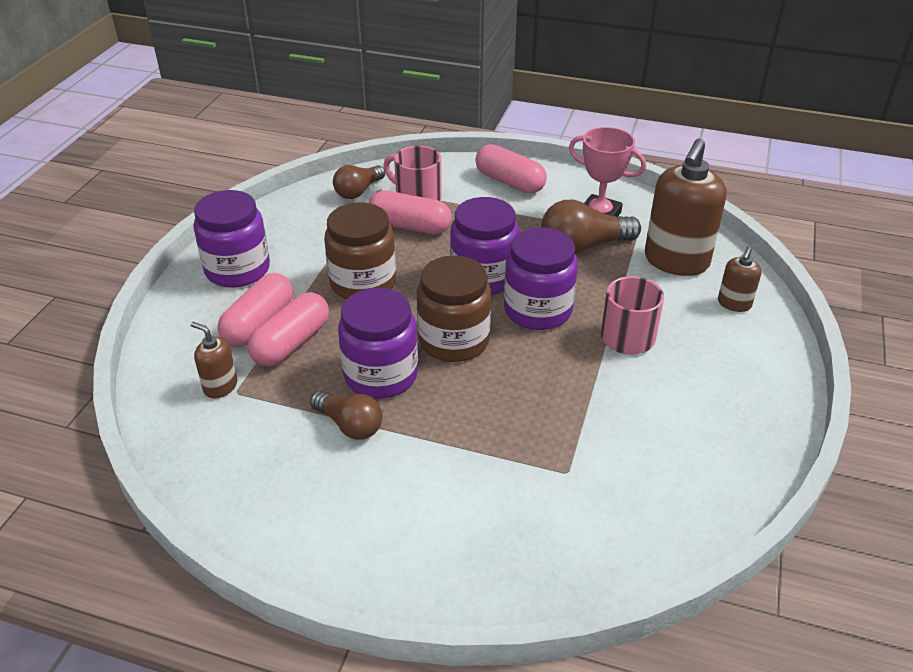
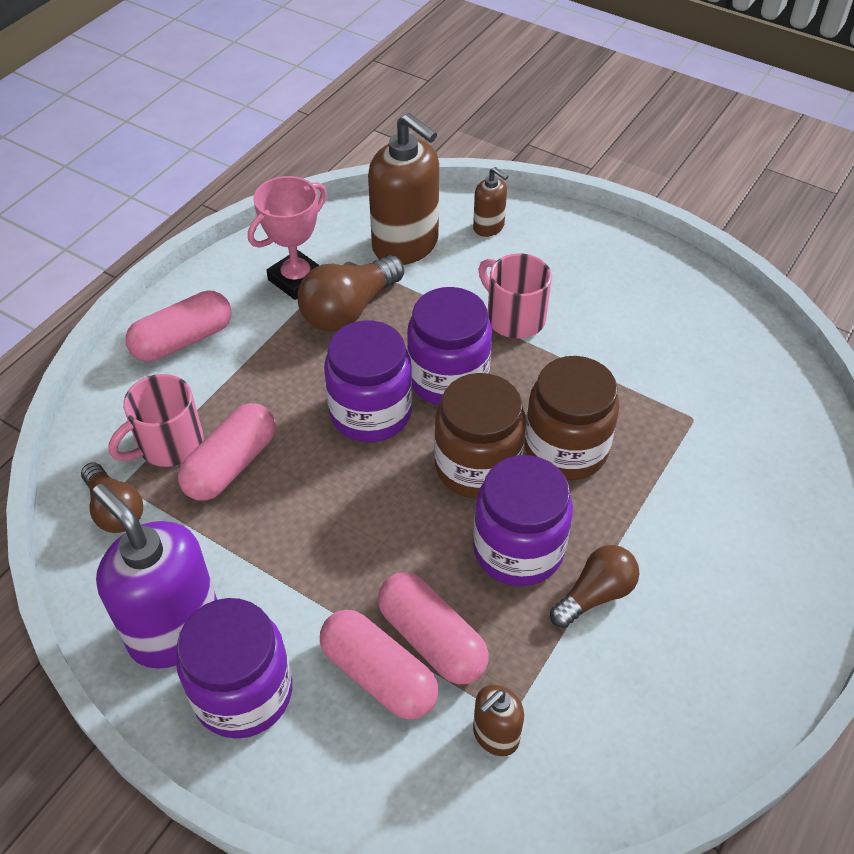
camera: 75 degrees left, 10 degrees up
brown jar [324,202,396,299] -> brown jar moved to [524,356,619,480]
brown light bulb [541,200,641,254] -> brown light bulb turned 45 degrees clockwise [297,255,404,332]
none -> purple soap dispenser [92,484,217,669]

